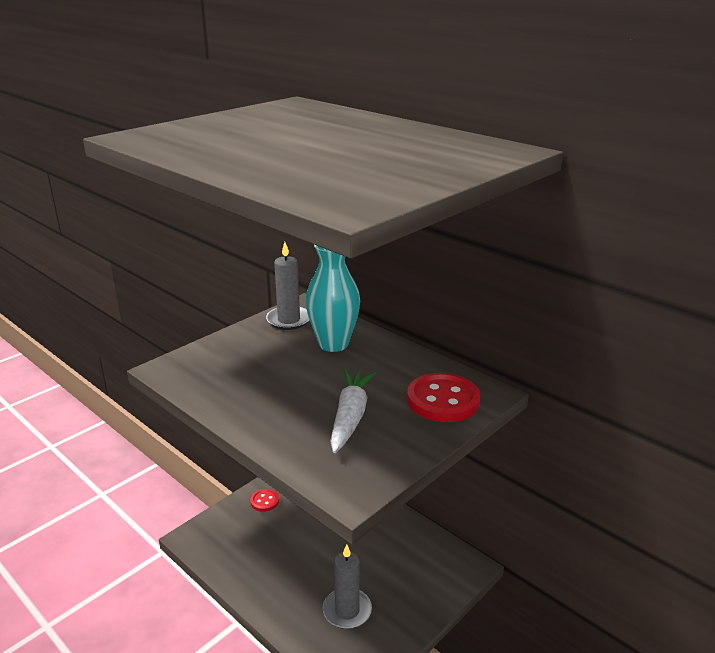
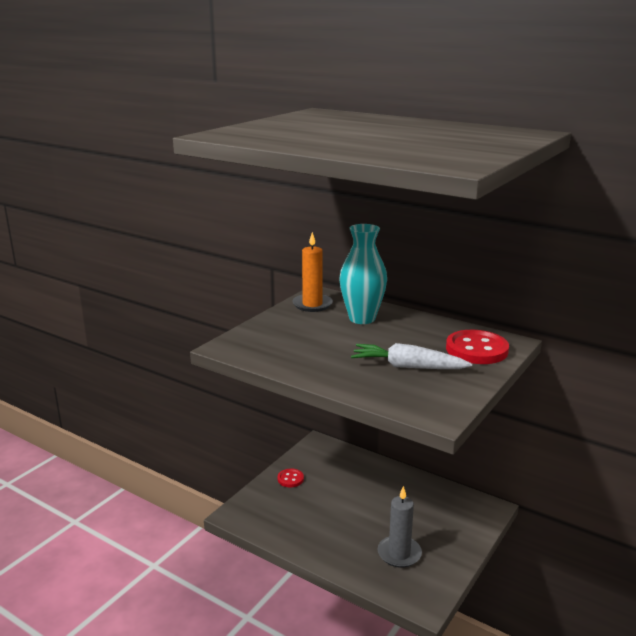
camera: 10 degrees left, 5 degrees down
grey candle [266,242,309,330] -> orange candle [292,232,333,312]
white carrot [330,369,376,453] -> white carrot turned 75 degrees counterclockwise [351,343,472,369]

